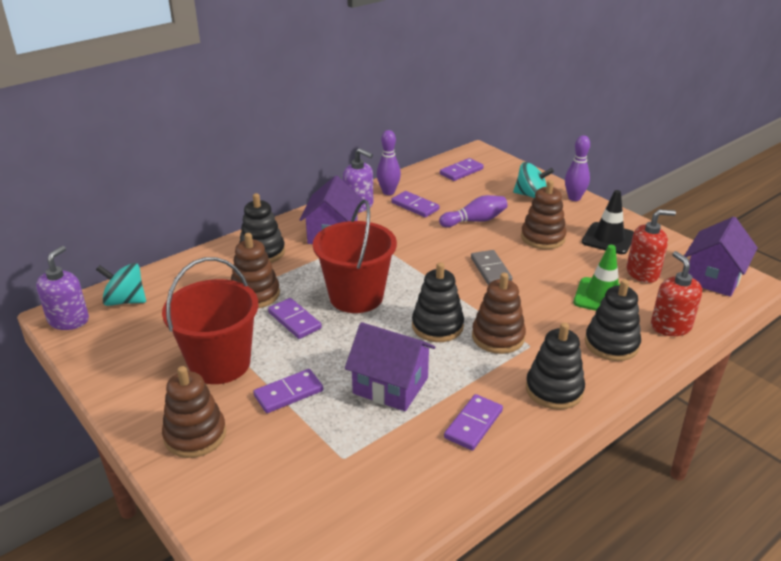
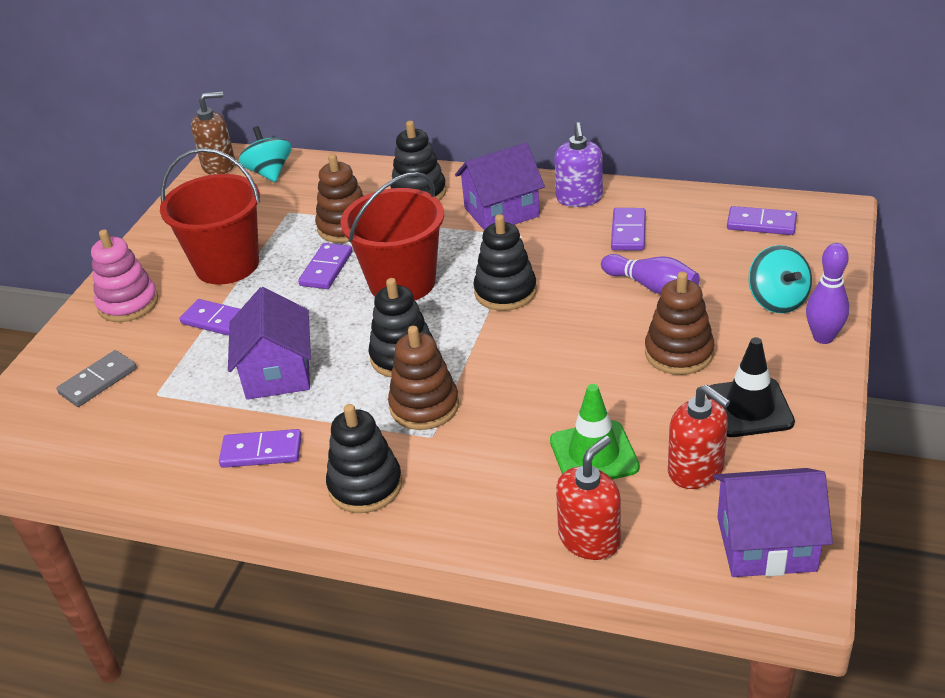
camera: 60 degrees right, 5 degrees up
purple soap dispenser [36,246,89,330] -> brown soap dispenser [191,91,235,175]
brown stacking toy [162,366,226,458] -> pink stacking toy [91,229,158,322]
purple bowling pin [377,130,401,195] -> none
grey domino [471,250,512,285] -> grey domino moved to [57,350,137,407]
black stacking toy [585,279,641,361] -> black stacking toy moved to [473,214,537,311]

